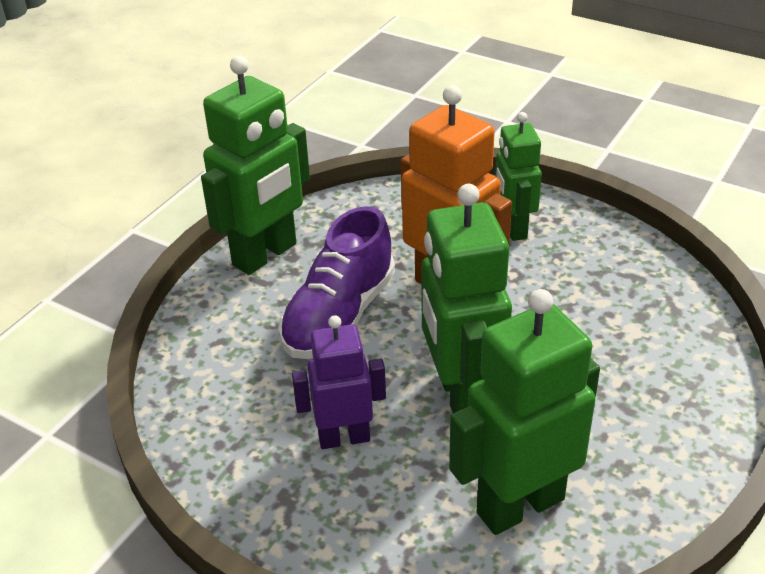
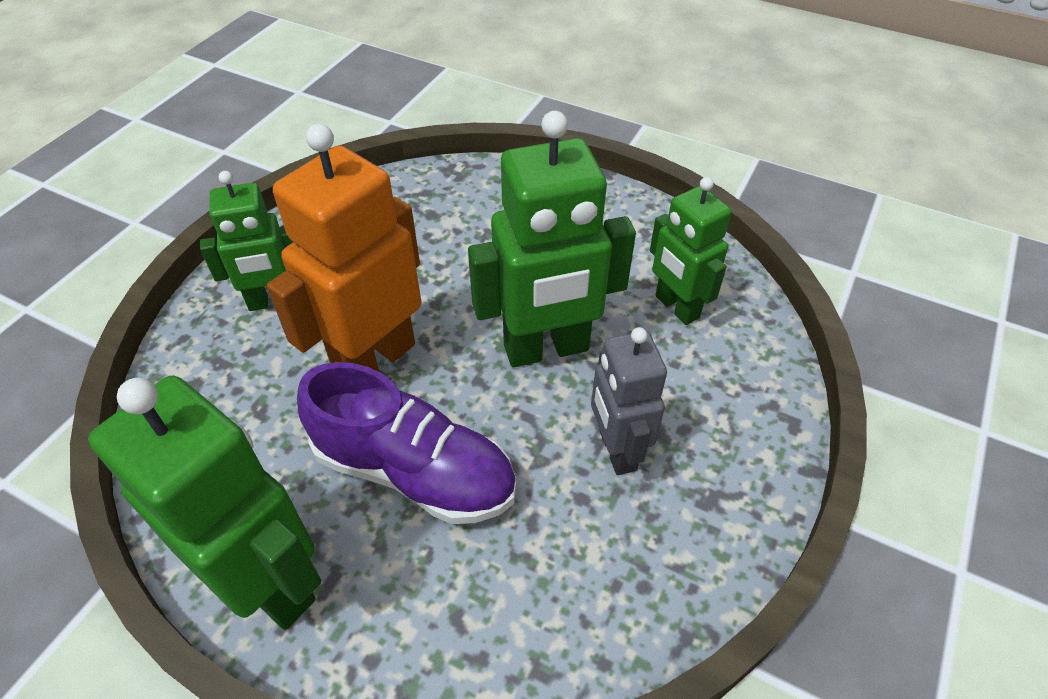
camera: 95 degrees left, 10 degrees up
purple robot [292,315,386,449] -> grey robot [591,327,667,475]
green robot [449,289,600,535] -> green robot [650,177,731,325], size x0.62

